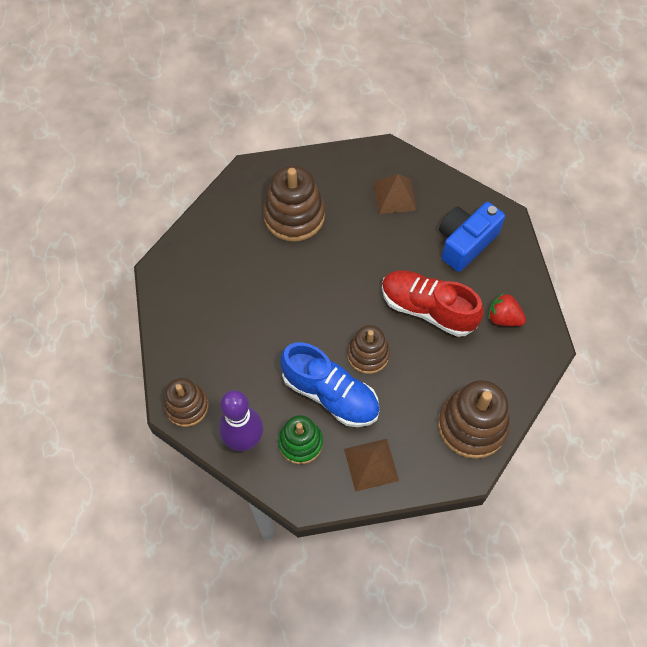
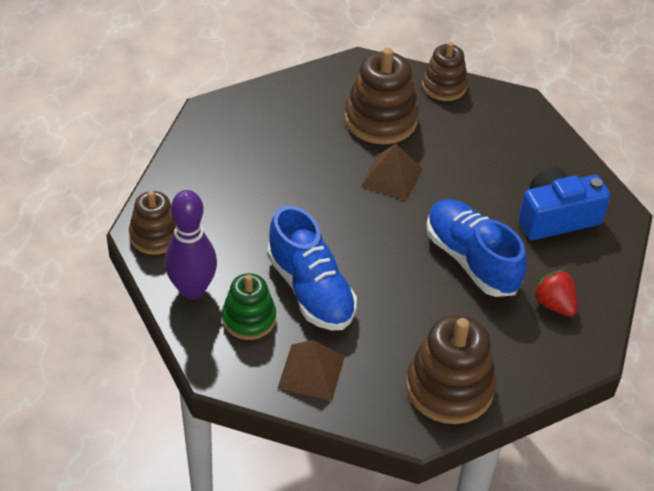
camera: 25 degrees right, 15 degrees down
brown stacking toy [347,325,390,374] -> brown stacking toy moved to [422,42,468,101]
brown pyramid [373,174,417,214] -> brown pyramid moved to [361,144,423,201]
red shoe [382,270,484,337] -> blue shoe [426,199,527,297]

